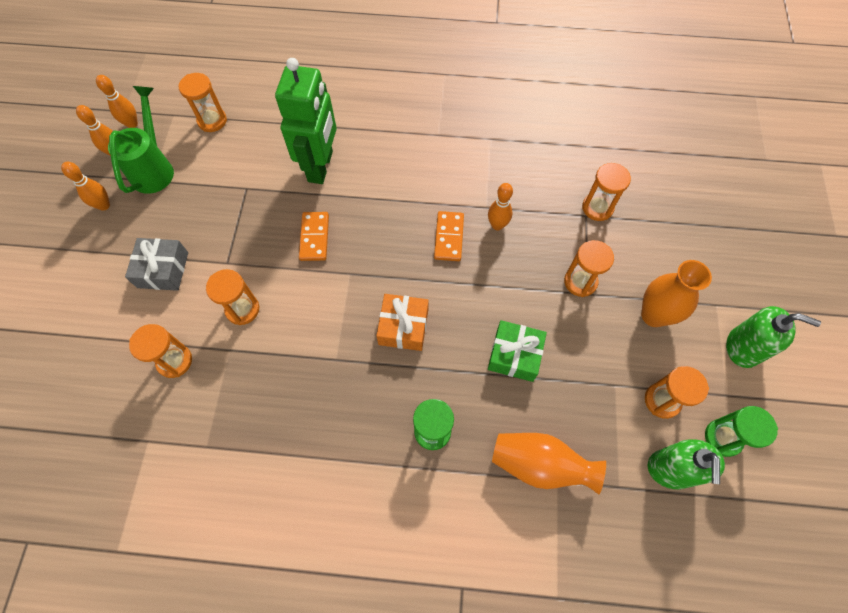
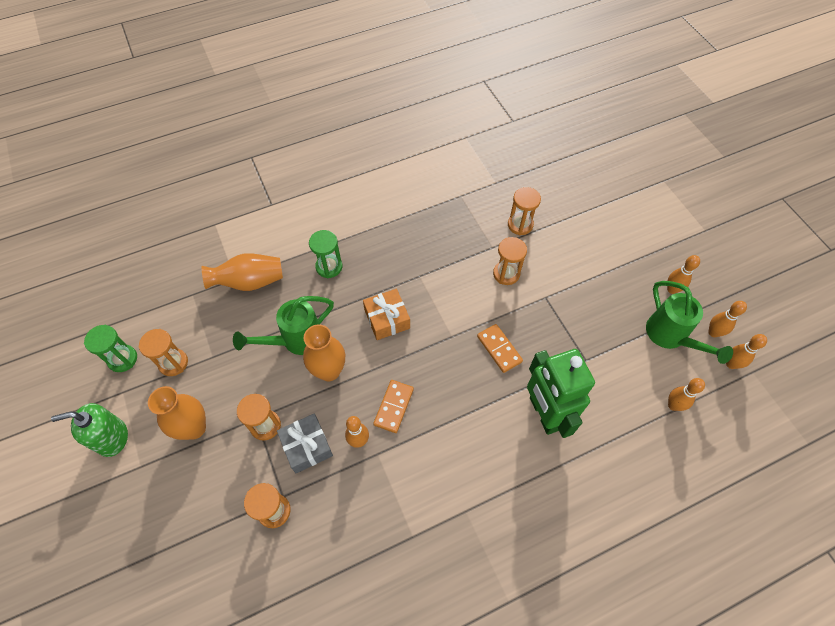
camera: 150 degrees right, 5 degrees down
grey gift [125,238,188,291] -> grey gift moved to [277,413,333,473]
orange hourglass [179,73,227,132] -> orange bowling pin [668,378,705,411]
orange domino [434,211,464,261] -> orange domino turned 45 degrees clockwise [373,380,414,433]
green gift [488,320,547,382] -> green watering can [233,296,334,355]
green soap dispenser [648,439,725,489] -> none
none -> orange vase [303,324,345,381]

